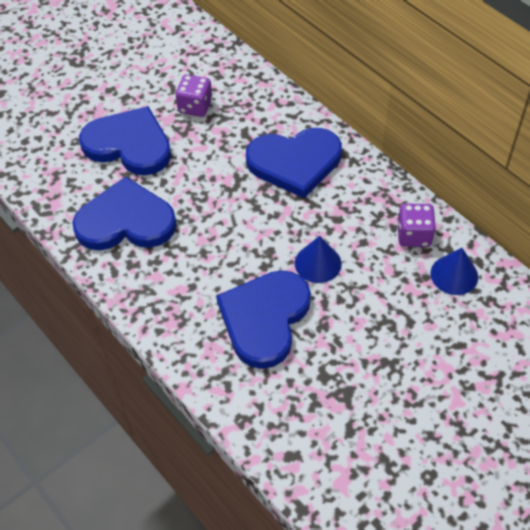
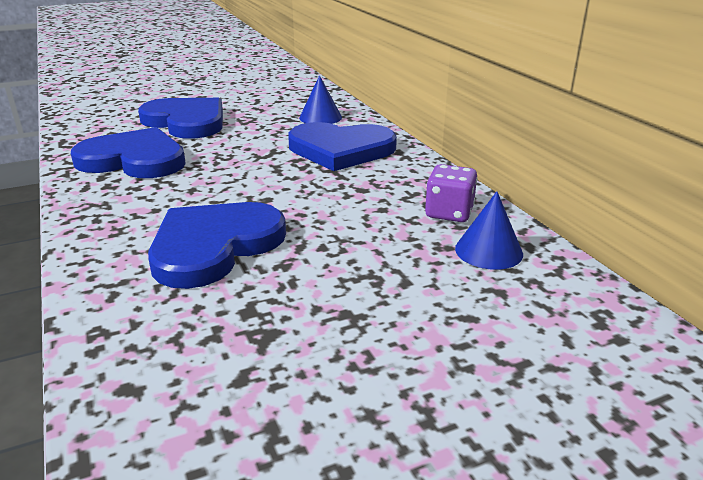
camera: 15 degrees right, 25 degrees down
purple dice [176,74,212,117] -> none
blue cone [295,236,341,283] -> blue cone moved to [299,75,342,124]

